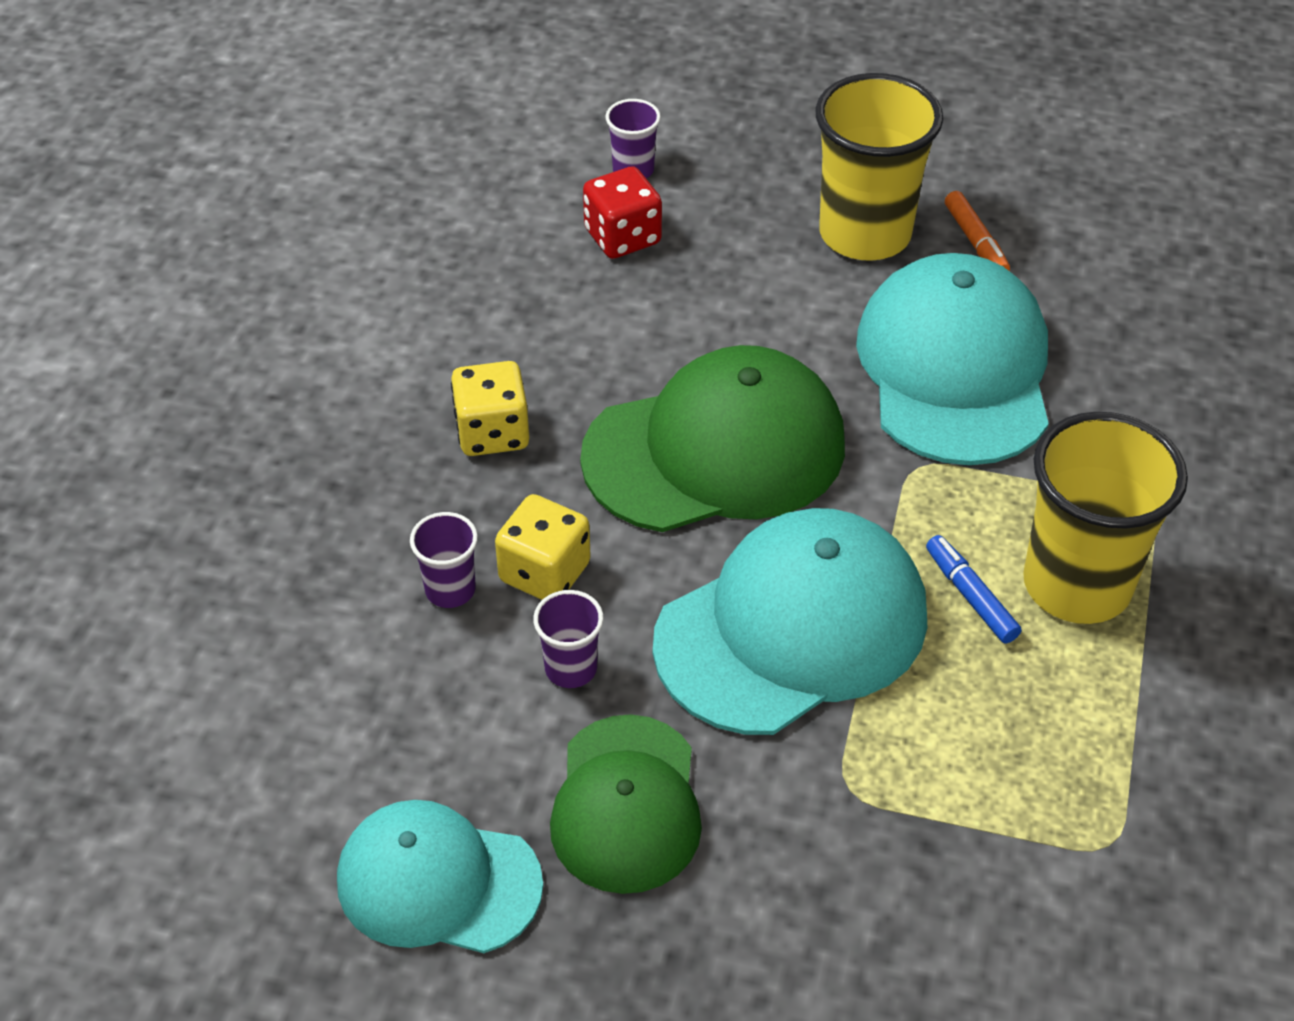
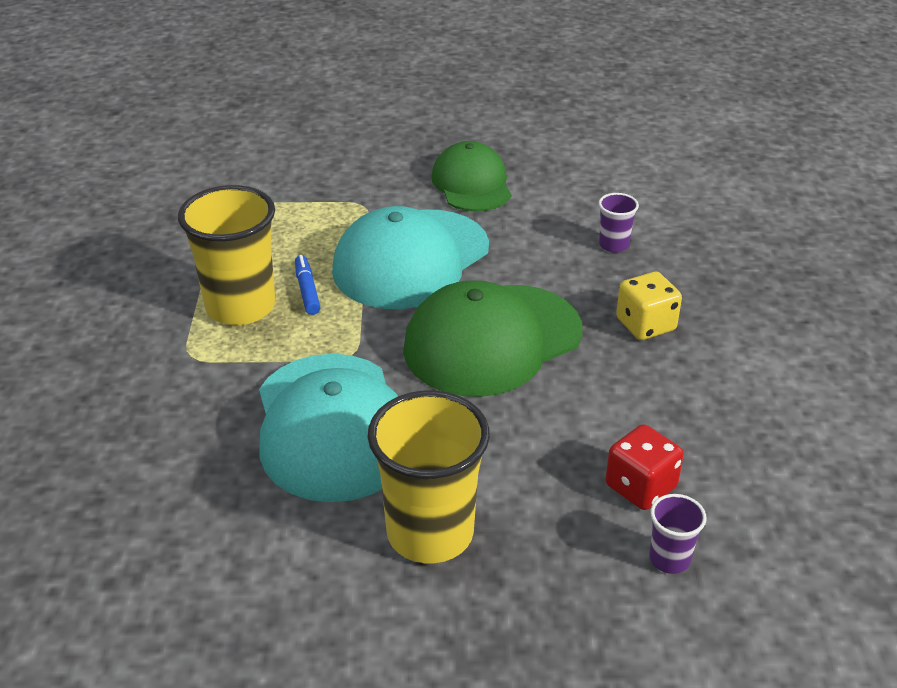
camera: 165 degrees right, 10 degrees down
turquoise cap [337,800,543,953] -> none
yellow dice [495,494,591,600] -> none
purple cup [533,590,603,688] -> none
blue marker [926,535,1022,643] -> blue marker turned 150 degrees counterclockwise [295,255,321,315]
orange marker [945,191,1010,271] -> none

